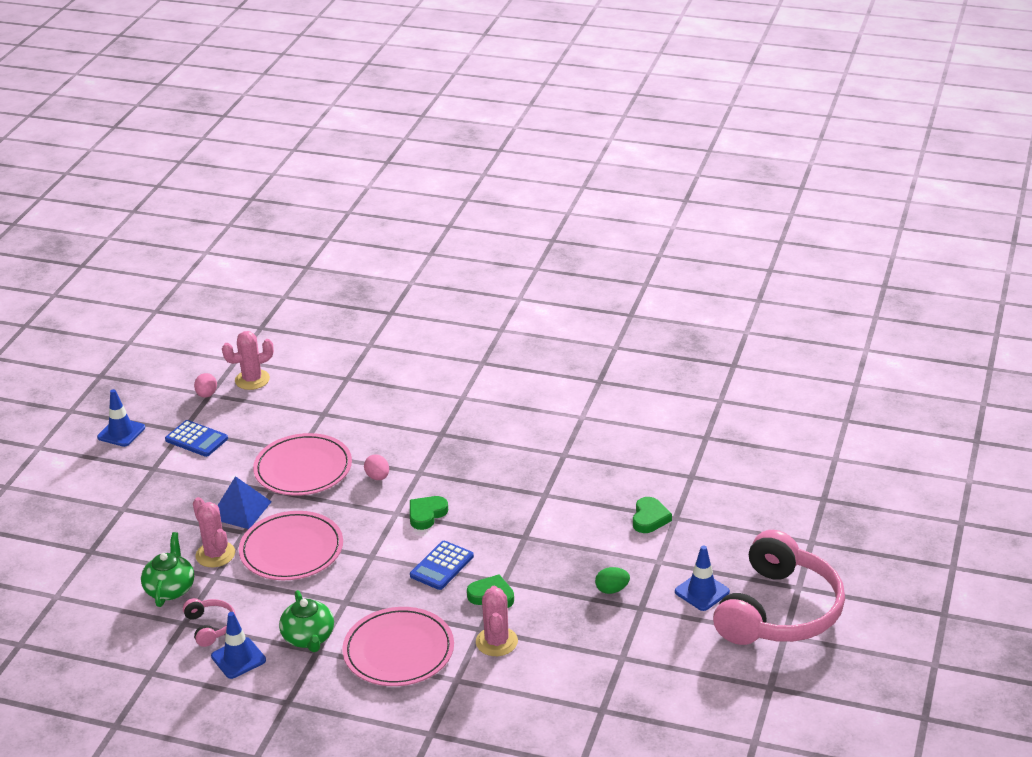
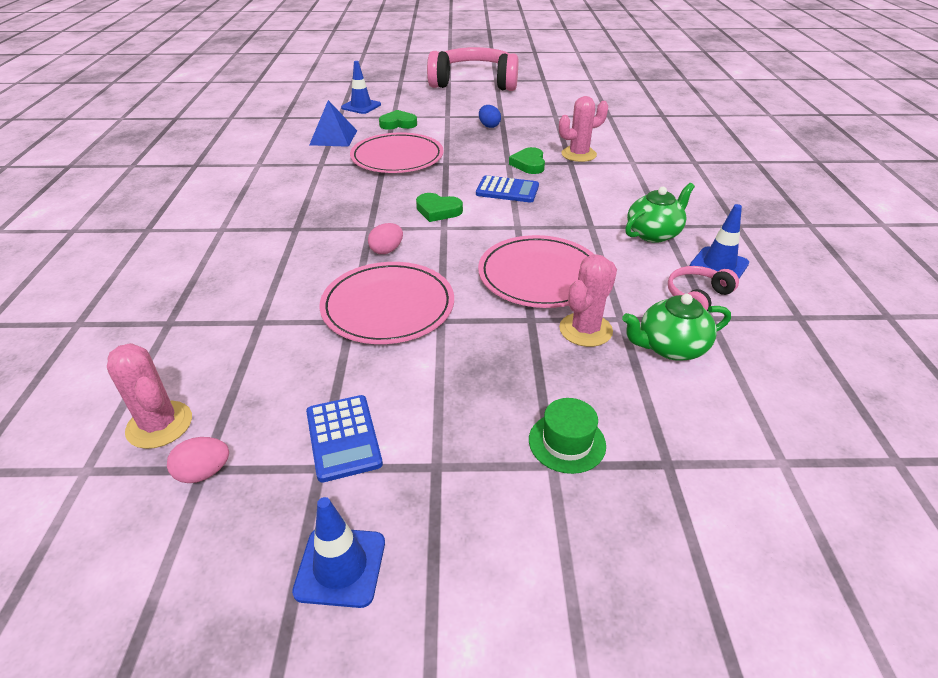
camera: 110 degrees left, 5 degrees up
blue calculator [165,420,228,457] -> blue calculator turned 150 degrees clockwise [306,395,383,483]
blue pyramid [217,476,272,529] -> blue pyramid moved to [309,100,357,147]
pink plate [342,607,454,686] -> pink plate moved to [350,132,444,173]
green egg [595,567,630,594] -> blue egg [479,105,501,128]
blue traffic cone [675,545,730,611] -> blue traffic cone moved to [341,61,381,114]
none -> green hat [529,398,606,474]

